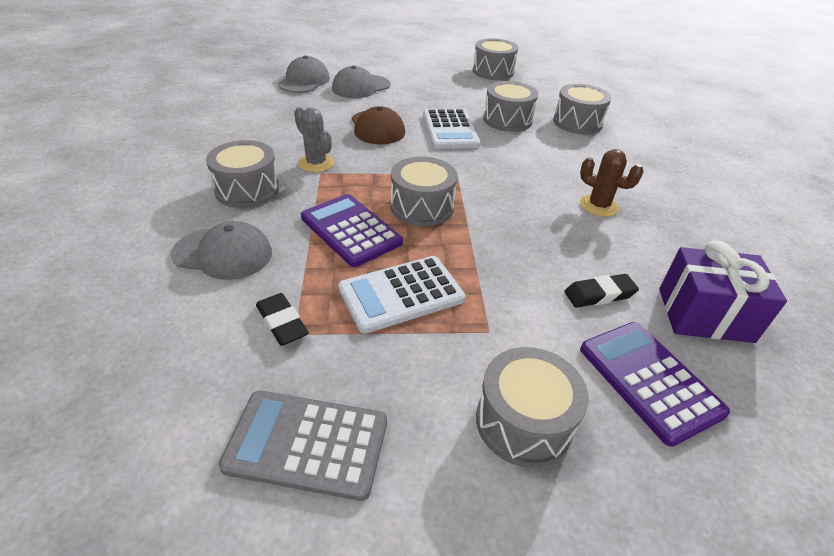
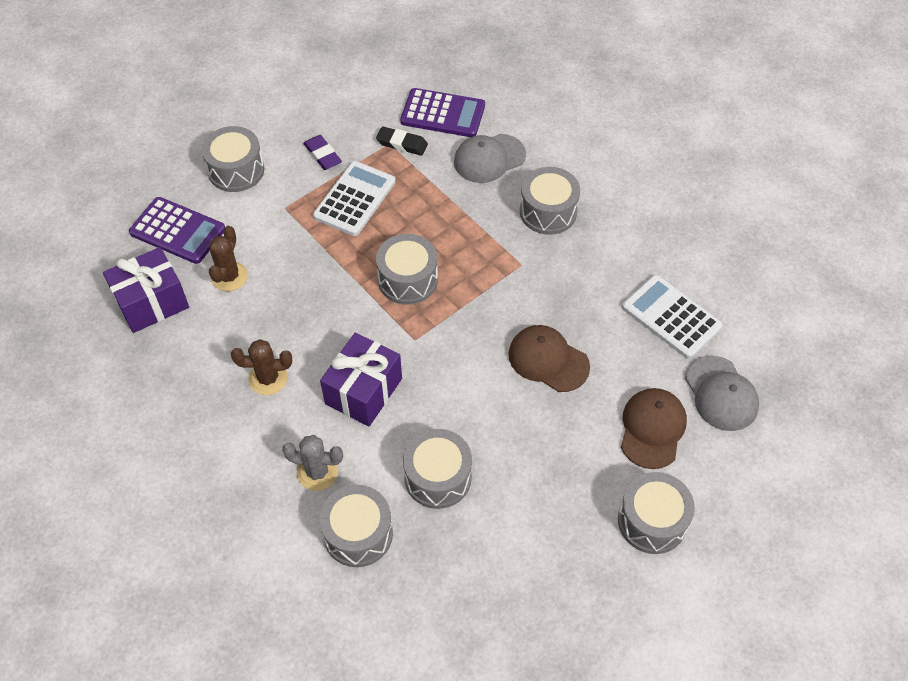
camera: 145 degrees right, 15 degrees up
grey calculator [218,391,387,501] -> none
grey cactus [294,107,334,172] -> grey cactus moved to [282,435,343,491]
purple calculator [301,194,403,267] -> purple calculator moved to [400,88,485,137]
grey cap [332,66,390,98] -> brown cap [621,388,687,469]
white calculator [423,109,480,149] -> white calculator moved to [622,275,723,359]
grey drum [473,38,518,80] -> grey drum moved to [618,472,695,554]
black eraser [564,274,639,308] -> brown cactus [209,226,248,291]
none -> purple eraser [303,135,342,170]
none -> purple gift [320,333,402,426]

